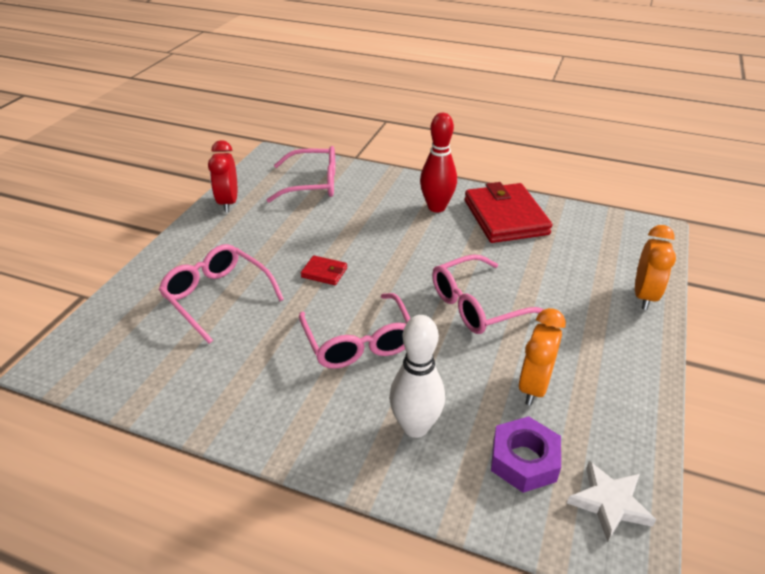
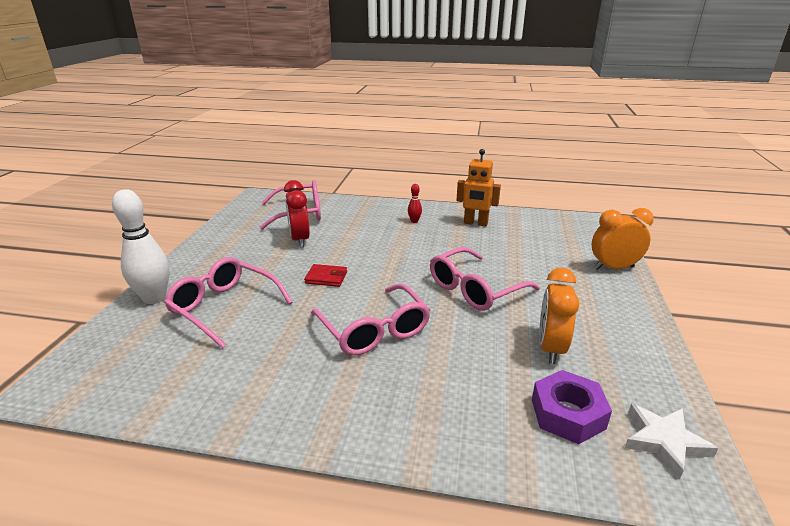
camera: 10 degrees left, 10 degrees down
red clock [208,140,237,212] -> red clock moved to [284,180,310,248]
white bowling pin [389,315,445,438] -> white bowling pin moved to [112,189,170,304]
red bowling pin [420,113,457,212] -> red bowling pin [408,184,422,223], size x0.45
red wallet [465,182,553,243] -> orange robot [456,149,501,227]
orange clock [635,225,676,310] -> orange clock turned 105 degrees counterclockwise [592,208,654,270]

